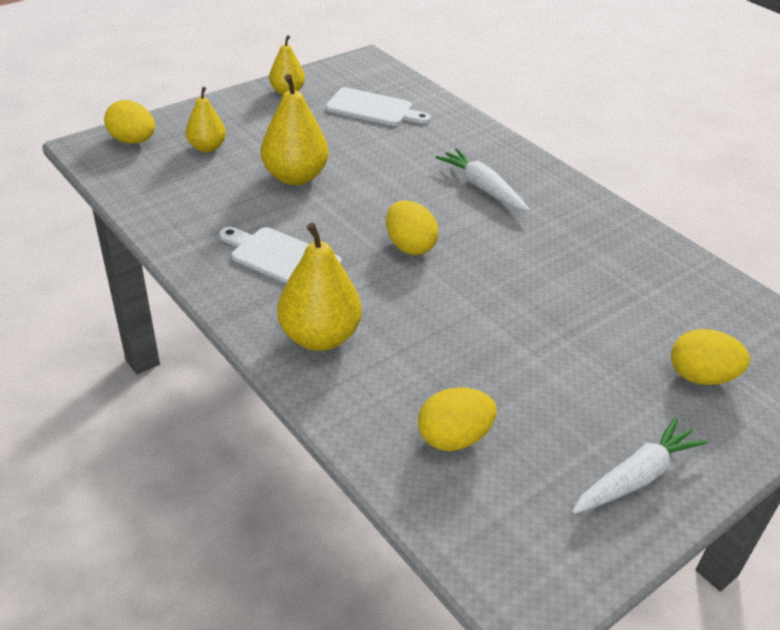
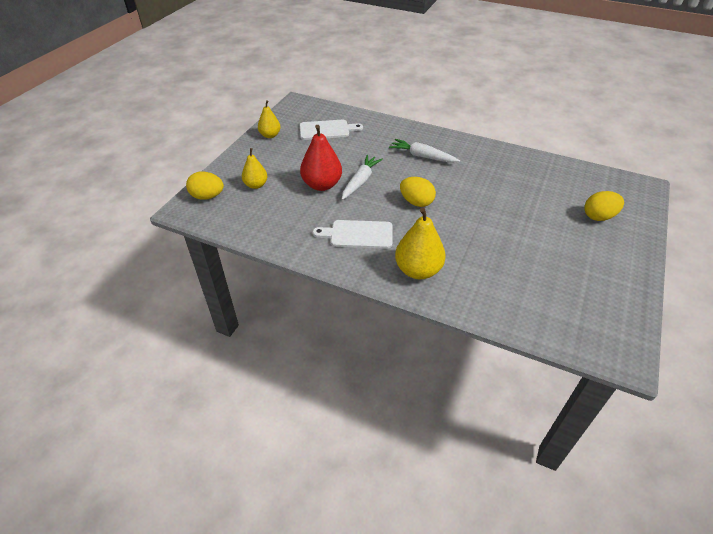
camera: 25 degrees left, 5 degrees up
yellow pear [261,74,329,185] -> red pear [300,125,342,191]
yellow egg [418,387,497,451] -> none
white carrot [572,417,708,514] -> white carrot moved to [342,155,383,200]

